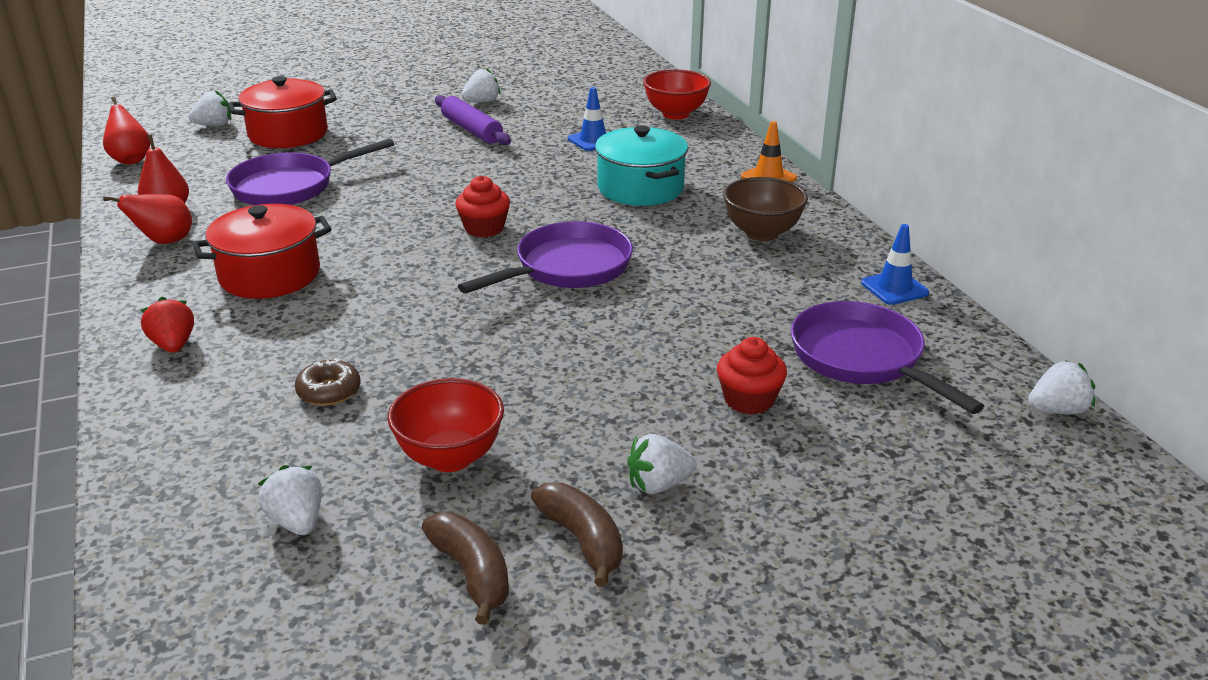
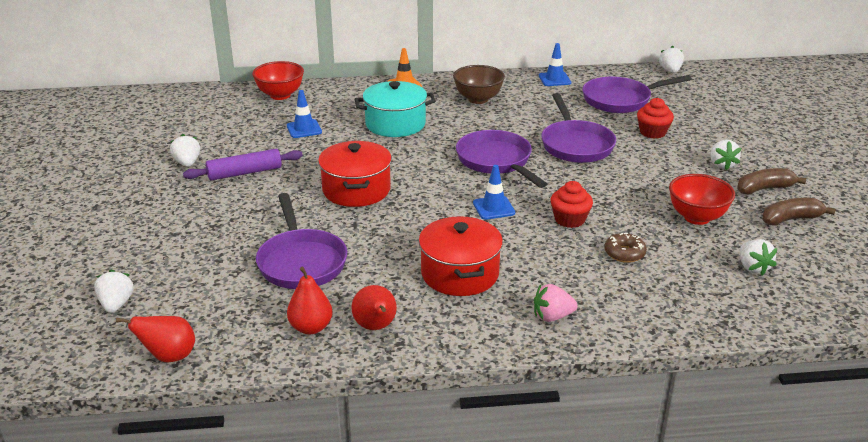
camera: 75 degrees left, 0 degrees up
red strawberry [141,297,194,353] -> pink strawberry [534,284,578,322]
red pot [229,76,337,148] -> red pot moved to [318,141,392,207]
white strawberry [258,465,322,535] -> white strawberry turned 90 degrees counterclockwise [740,239,777,275]
red cupcake [455,176,510,238] -> red cupcake moved to [551,181,593,228]
none -> blue traffic cone [473,165,515,220]
none -> purple pan [541,93,616,163]

